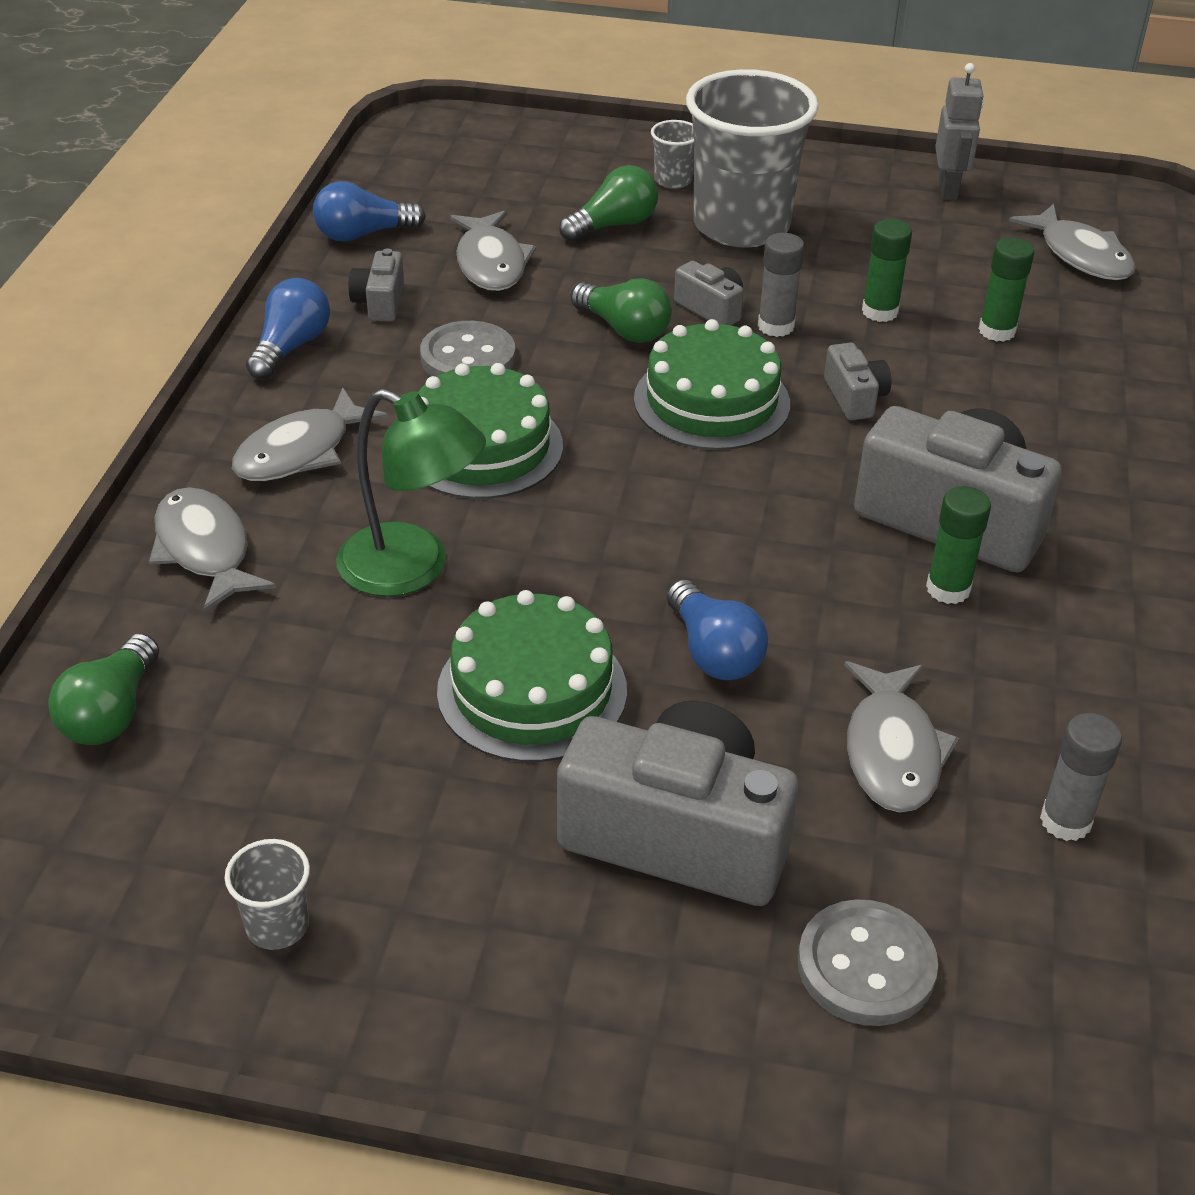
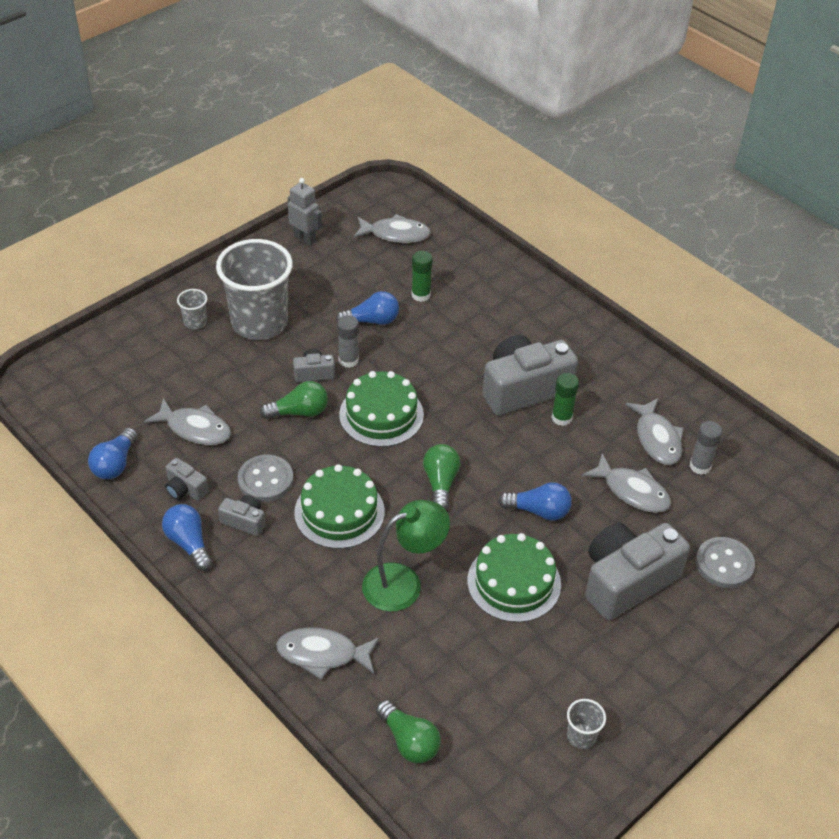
camera: 55 degrees left, 5 degrees up
grey fish [232,387,388,481] -> grey fish moved to [625,398,684,465]
green light bulb [559,165,658,241] -> green light bulb moved to [423,444,460,510]
grey camera [824,343,891,420] -> grey camera moved to [218,495,266,536]
green glue stick [862,219,912,322] -> blue light bulb [335,291,399,325]

